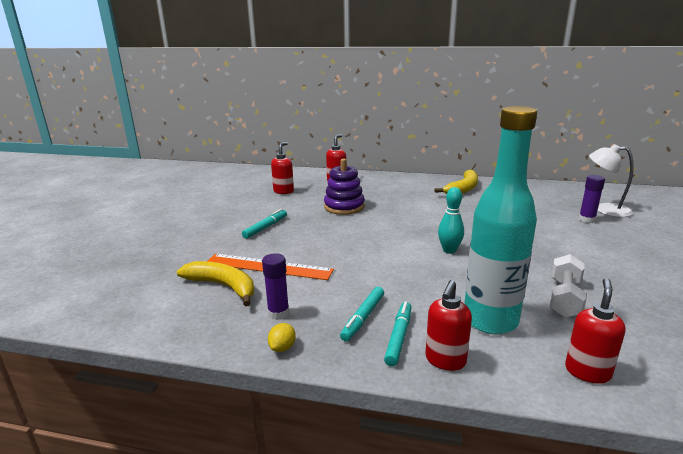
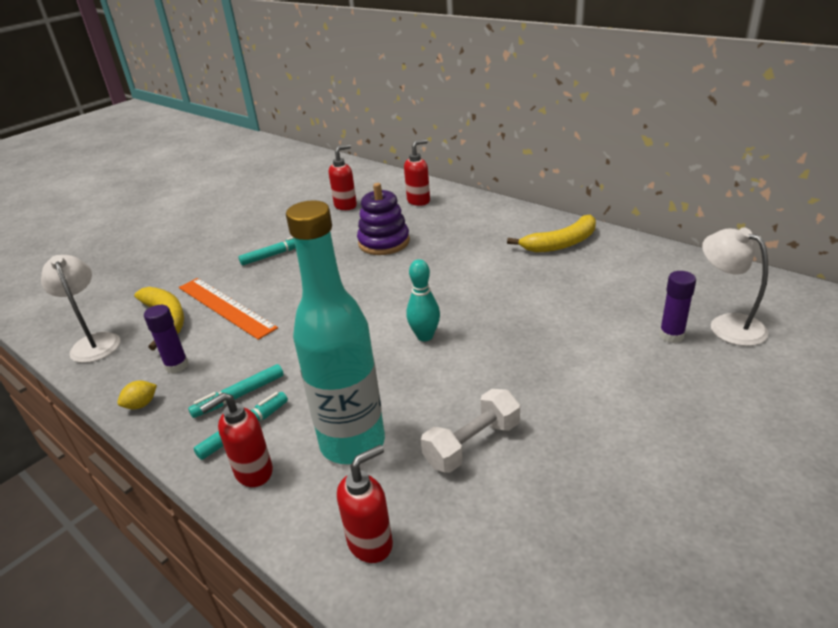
camera: 30 degrees right, 10 degrees up
none -> white lamp [41,255,120,363]

